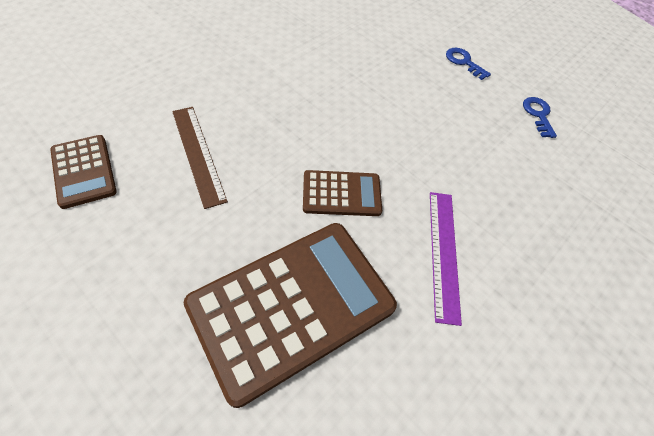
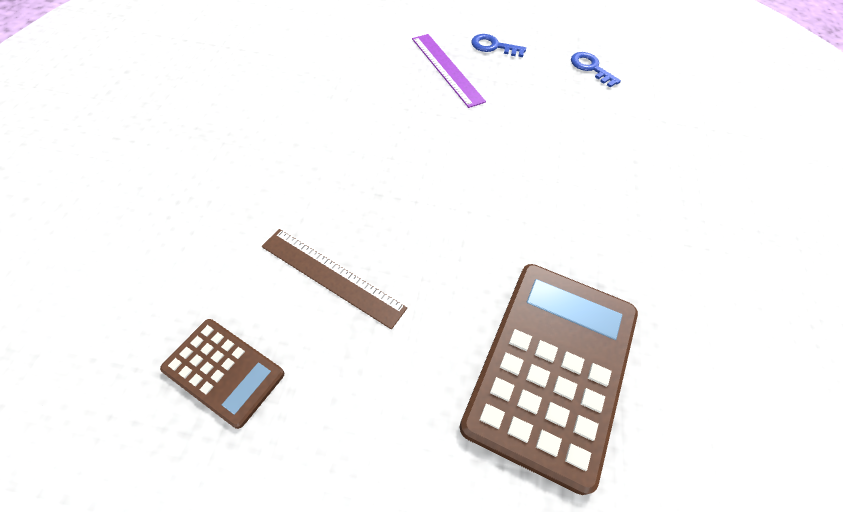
camera: 30 degrees left, 0 degrees up
brown calculator [303,170,382,216] -> none
purple ruler [430,192,462,326] -> purple ruler moved to [412,34,486,108]

